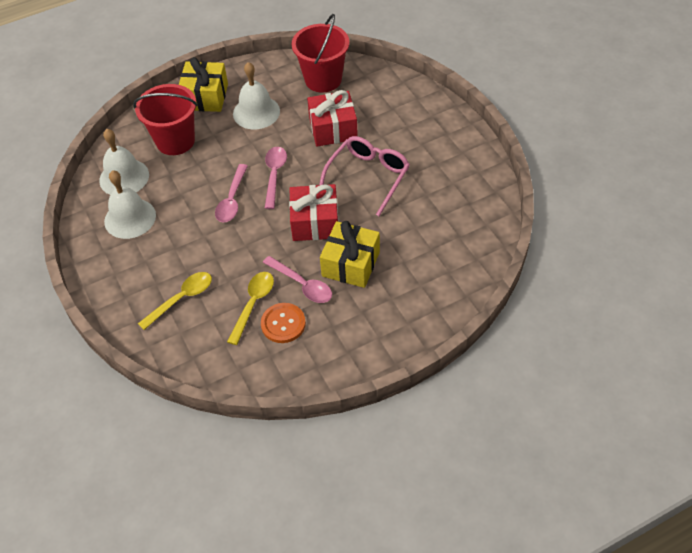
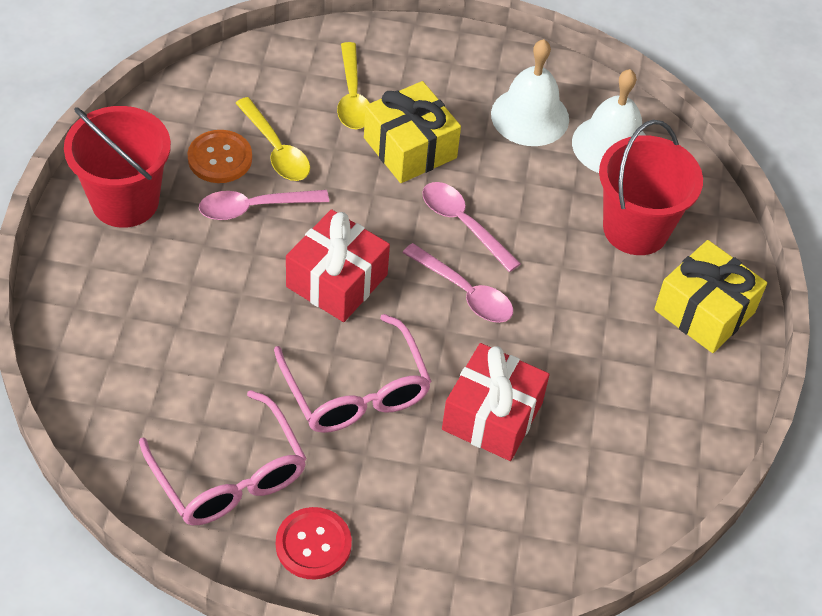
camera: 120 degrees right, 0 degrees up
white bell [233,62,280,129] -> none
red bucket [292,14,350,92] -> red bucket moved to [64,106,171,228]
yellow gift [320,221,380,288] -> yellow gift moved to [364,81,461,183]
none -> pink glasses [139,390,307,525]
none -> red button [276,507,352,580]

